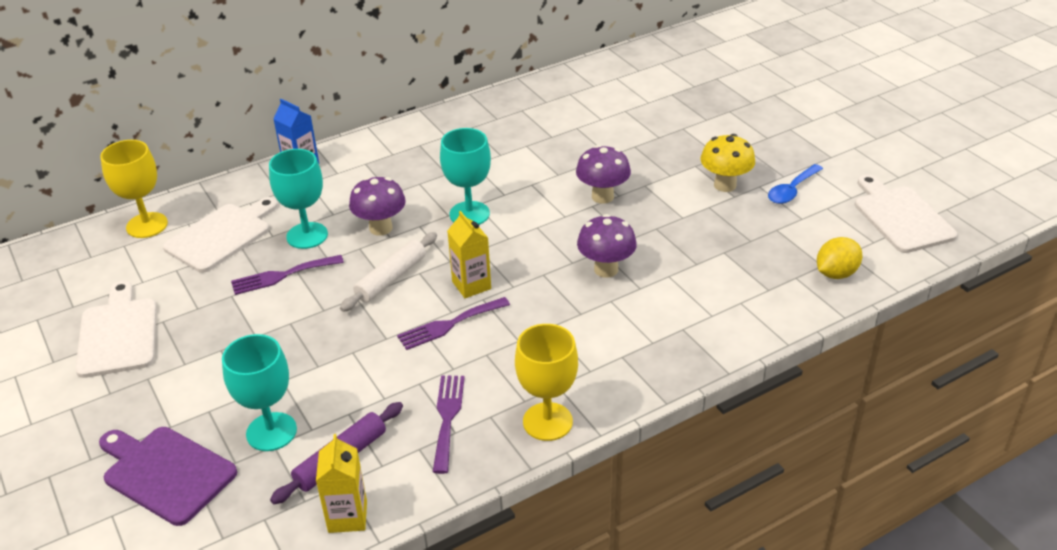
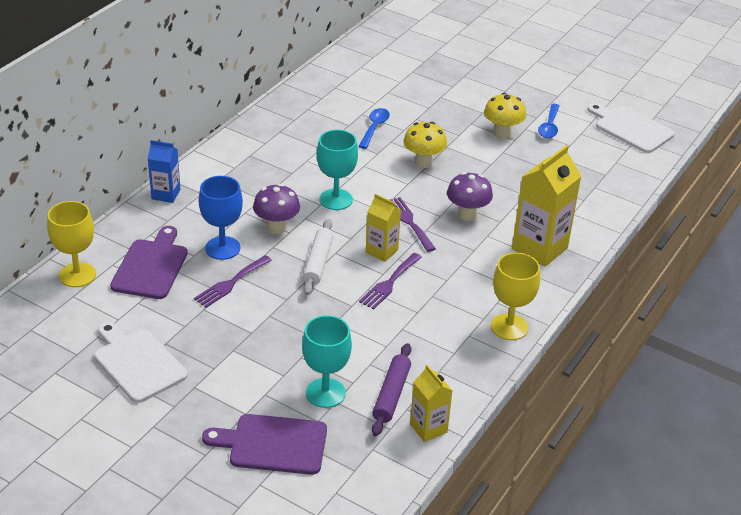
camera: 30 degrees left, 0 degrees up
white cutting board [163,197,278,273] -> purple cutting board [110,226,188,299]
turquoise goblet [269,149,328,249] -> blue goblet [199,176,243,260]
purple fork [433,375,465,474] -> purple fork moved to [390,197,436,252]
purple mushroom [576,145,631,204] -> yellow mushroom [404,122,447,168]
yellow lemon [817,237,862,279] -> none
none -> blue spoon [359,108,390,149]
none -> yellow carton [512,145,581,267]

